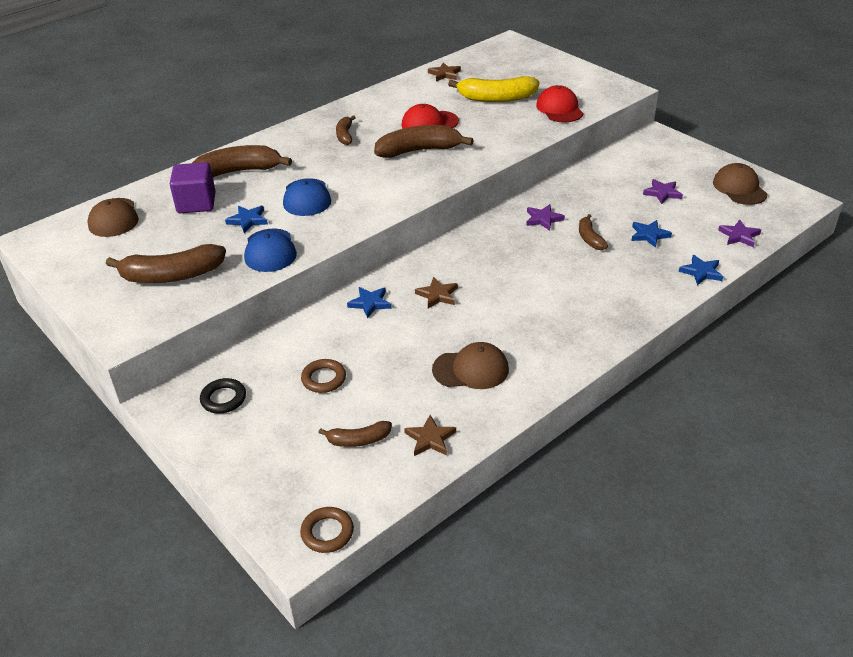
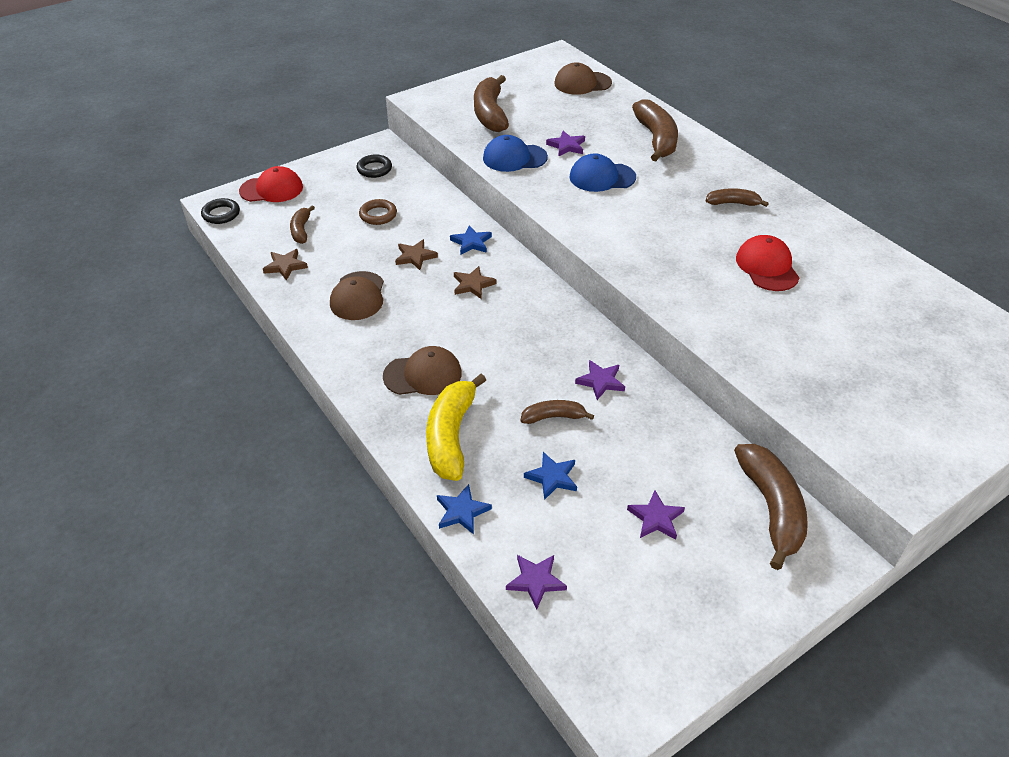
camera: 95 degrees right, 5 degrees up
purple cube [170,162,216,213] -> none
blue star [225,206,268,233] -> purple star [546,131,585,157]
brown ring [300,507,354,553] -> black ring [201,198,240,224]
brown banana [374,125,474,158] -> brown banana moved to [734,444,808,570]
brown star [428,62,461,81] -> brown star moved to [395,239,438,270]
yellow banana [448,76,540,102] -> yellow banana moved to [426,374,486,481]
red cap [536,85,583,123] -> red cap moved to [239,166,303,202]
brown cap [713,163,767,205] -> brown cap moved to [383,346,462,395]

